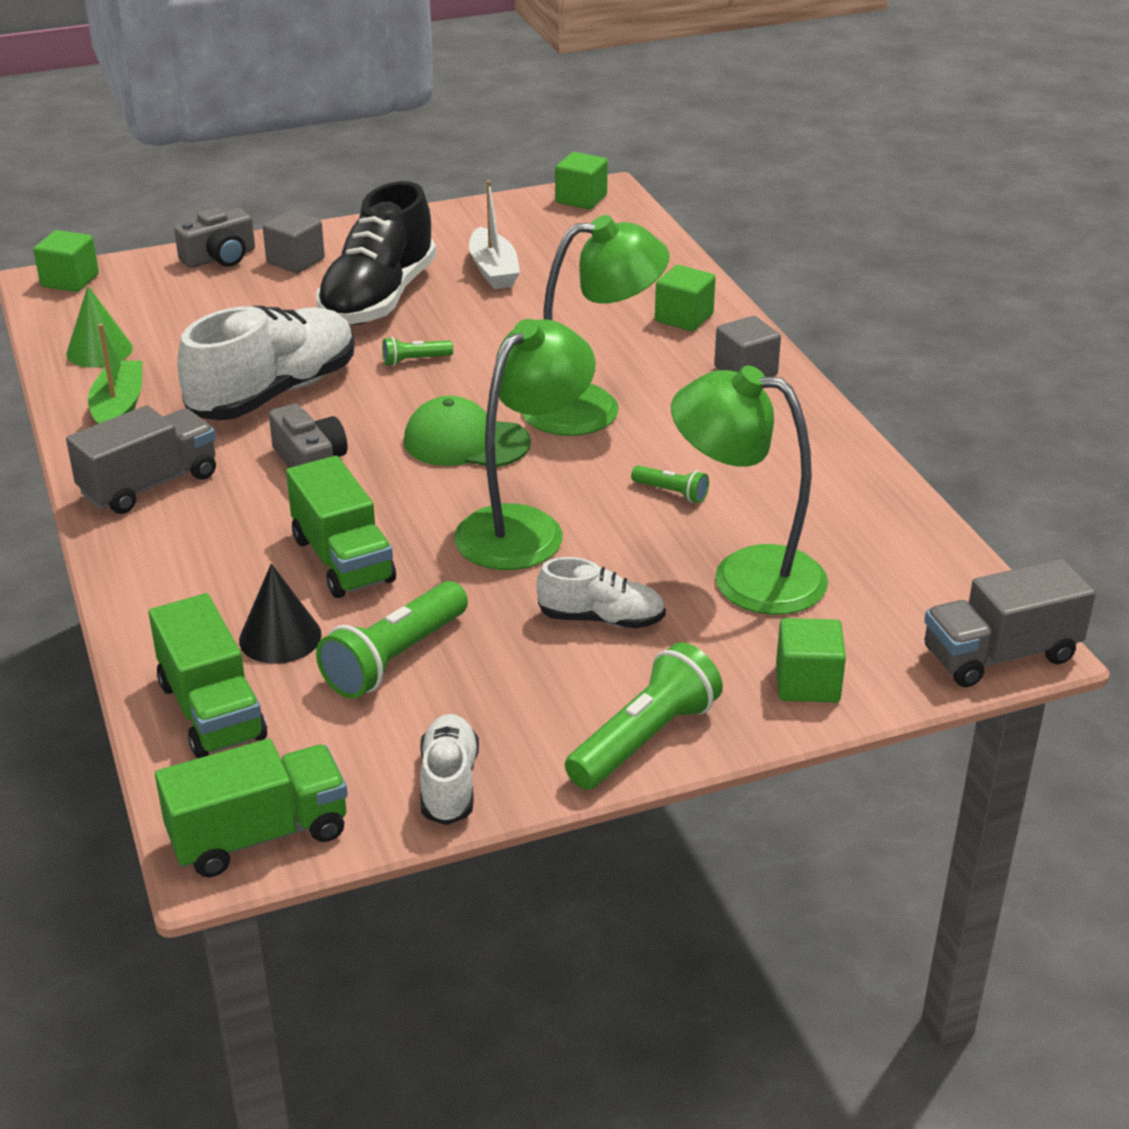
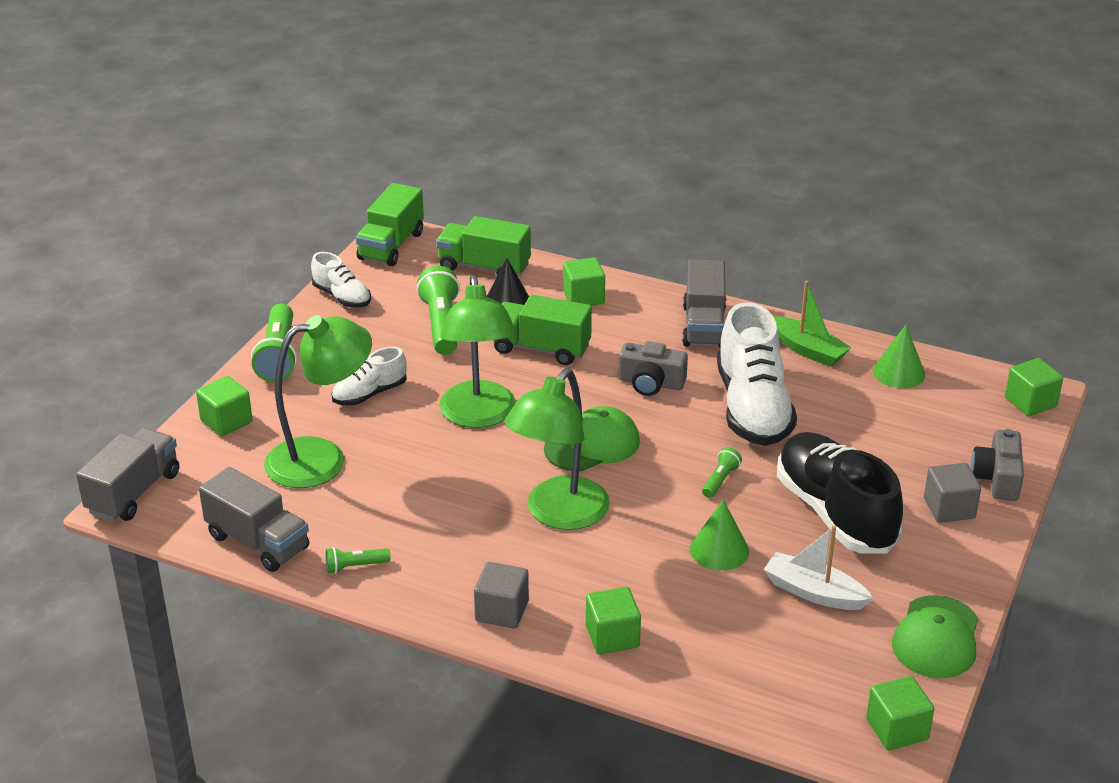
camera: 135 degrees right, 0 degrees up
green flashlight [631,465,709,503] -> green flashlight moved to [326,547,390,574]
none -> grey truck [199,467,309,572]
none -> green cube [563,257,605,306]
none -> green cone [690,499,749,570]
none -> green cap [892,595,979,678]

